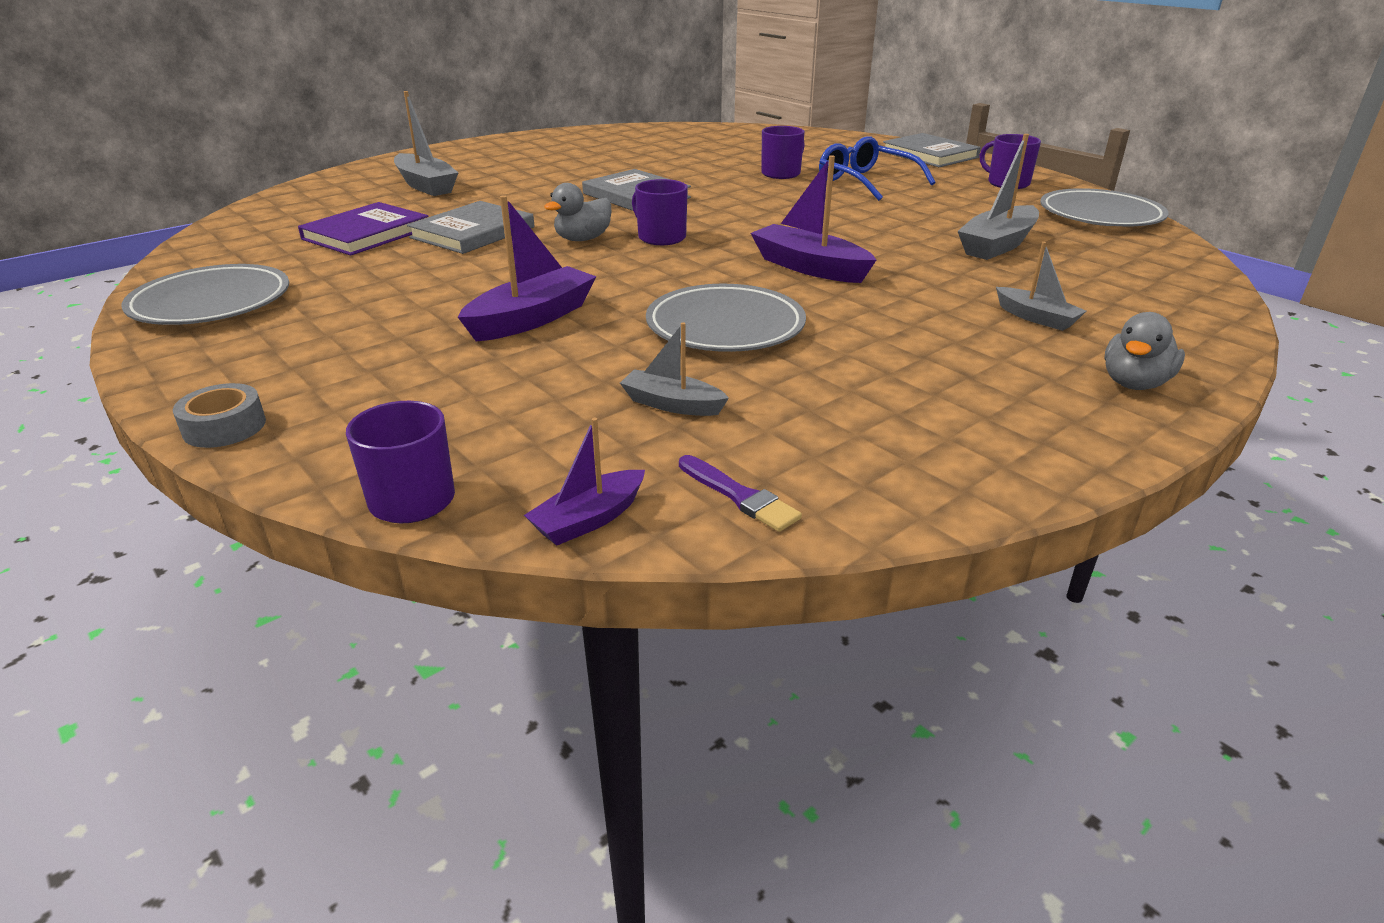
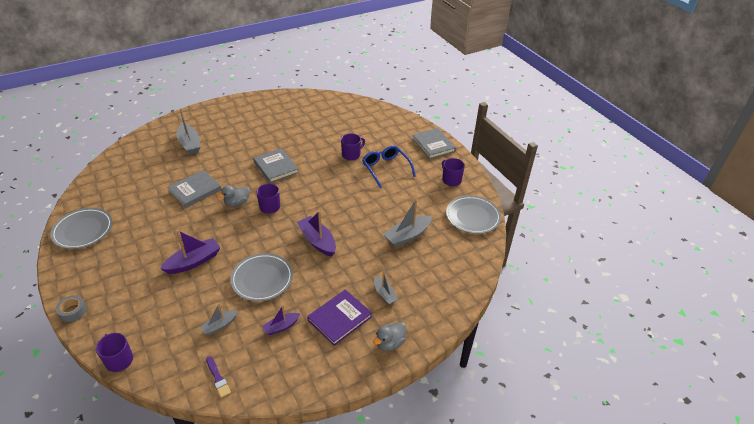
camera: 10 degrees right, 10 degrees up
purple book [298,202,428,256] -> purple book moved to [307,289,372,346]
purple boat [524,418,645,546] -> purple boat moved to [262,305,300,335]
grey boat [620,322,729,416] -> grey boat turned 75 degrees counterclockwise [200,303,238,335]

